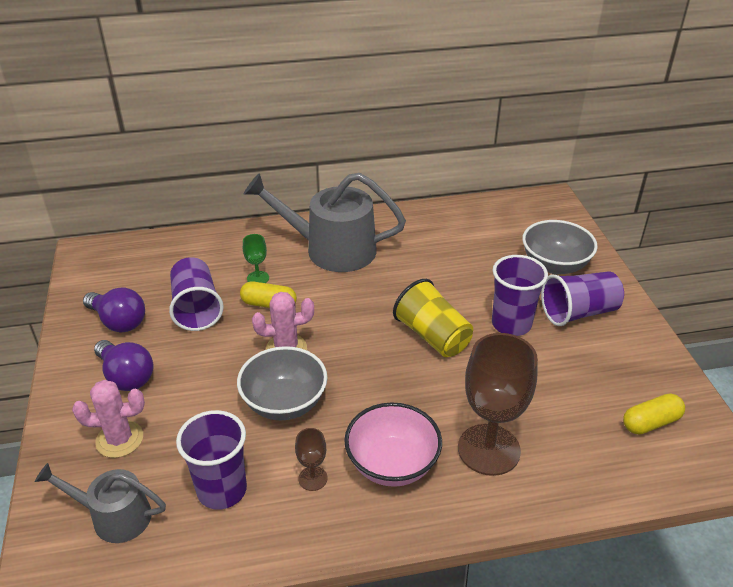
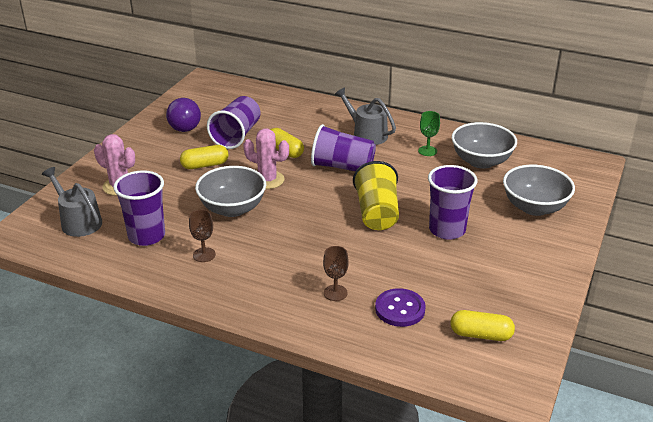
camera: 35 degrees right, 5 degrees down
purple light bulb [94,340,153,391] -> none
green goblet [243,234,269,283] -> green goblet moved to [418,111,440,156]
grey watering can [244,173,406,272] -> grey watering can [334,87,396,145], size x0.58
pink bowl [344,402,442,487] -> none
brown goblet [458,333,538,476] -> brown goblet [323,246,349,301], size x0.45
purple cup [541,271,624,326] -> purple cup moved to [311,124,376,171]
none -> yellow capsule [180,145,228,169]
none -> purple button [375,288,426,327]
none -> grey bowl [451,122,517,169]

